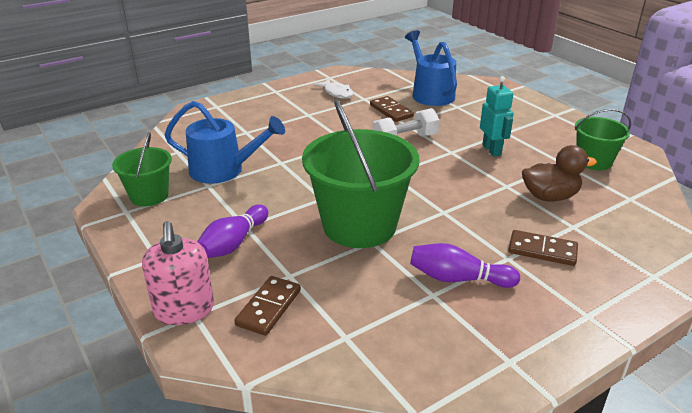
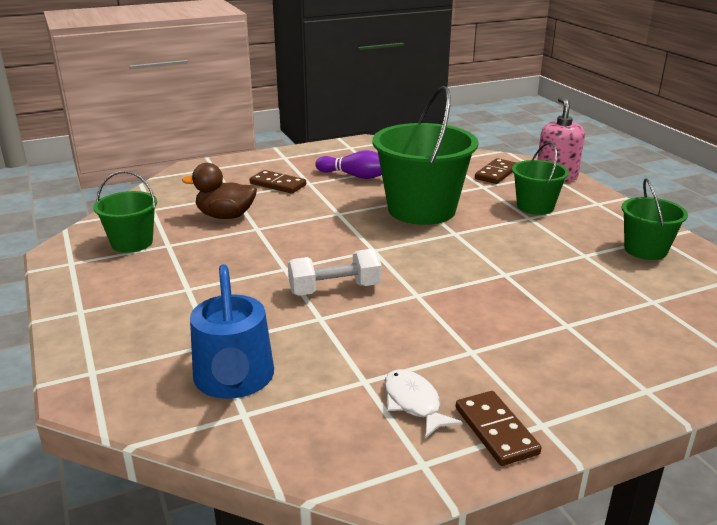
camera: 170 degrees left, 5 degrees down
blue watering can [164,101,285,184] -> none
purple bowling pin [197,204,268,258] -> green bucket [512,142,569,215]
brown domino [370,96,414,122] -> brown domino moved to [456,391,541,466]
turquoise robot [480,76,513,157] -> none

